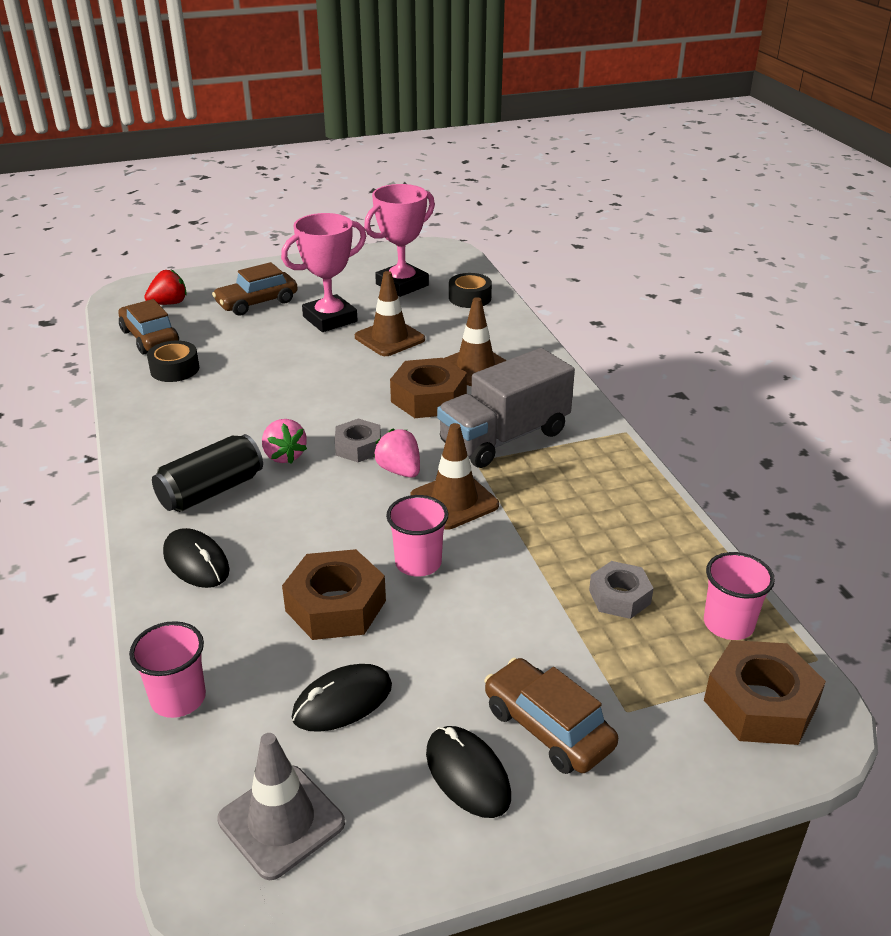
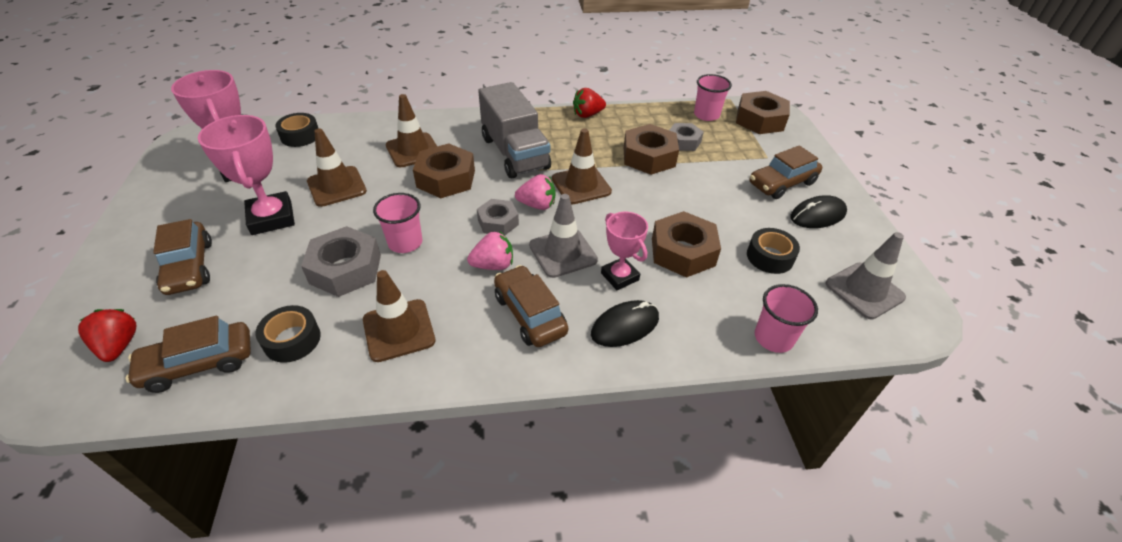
camera: 80 degrees left, 10 degrees up
black can [152,434,263,512] -> brown car [494,265,568,347]
black mouse [292,664,392,732] -> black tape [747,228,800,274]
pink strawberry [374,429,420,478] -> pink strawberry turned 150 degrees counterclockwise [515,174,555,210]
pink cup [386,495,448,577] -> pink cup moved to [373,193,422,253]
none -> grey nut [301,226,381,297]
none -> brown traffic cone [363,270,436,362]
none -> grey traffic cone [529,194,598,278]
none -> red strawberry [573,88,606,118]
none -> pink trophy [601,212,648,290]
none -> brown nut [624,124,679,175]

